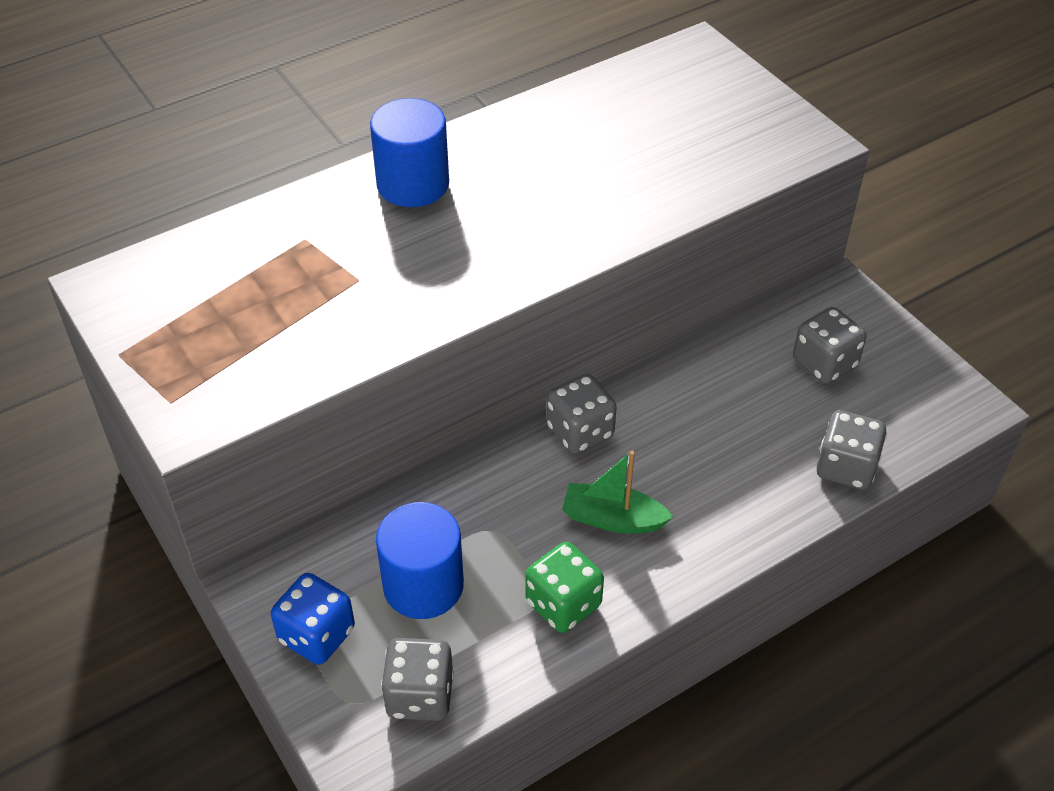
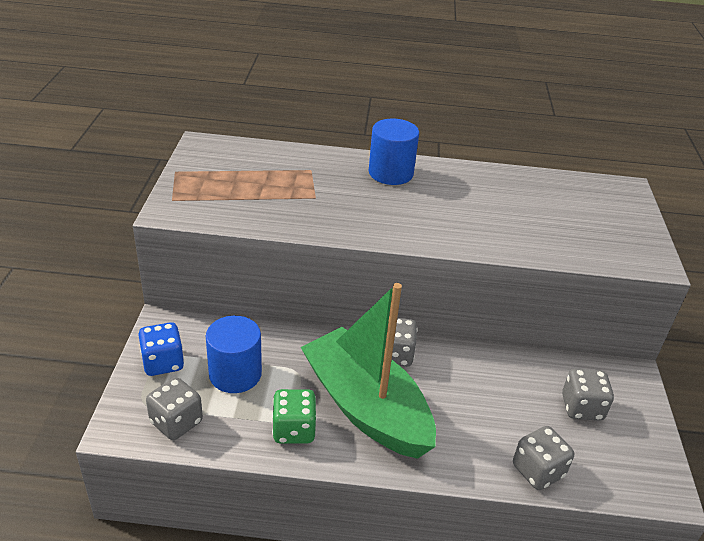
camera: 35 degrees right, 10 degrees down
green boat [562,451,673,534] -> green boat [301,283,436,459], size x2.27

